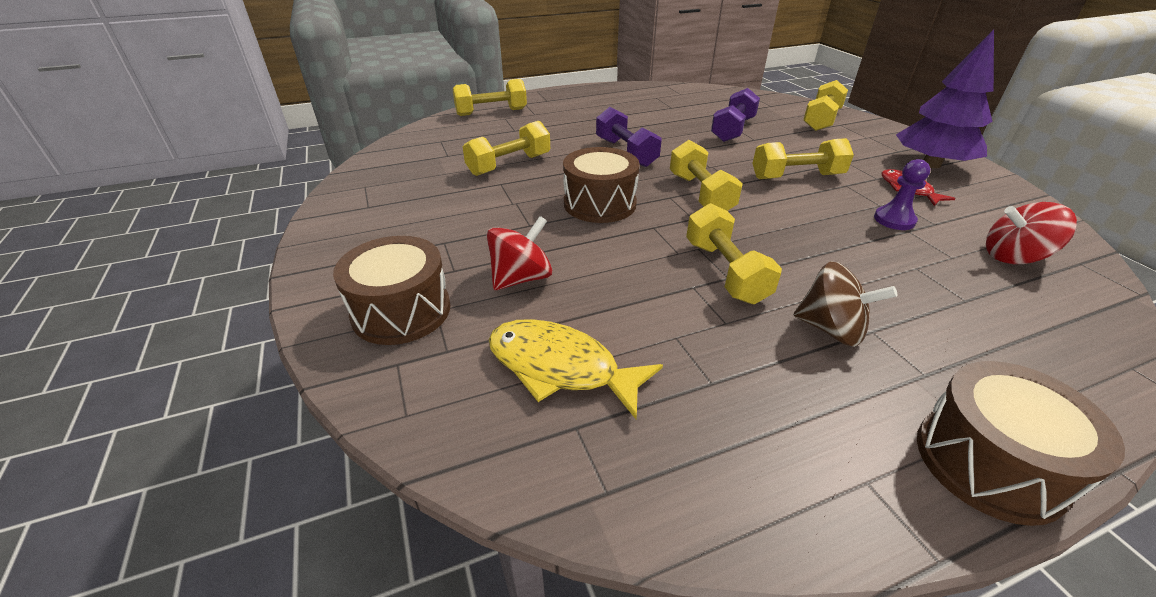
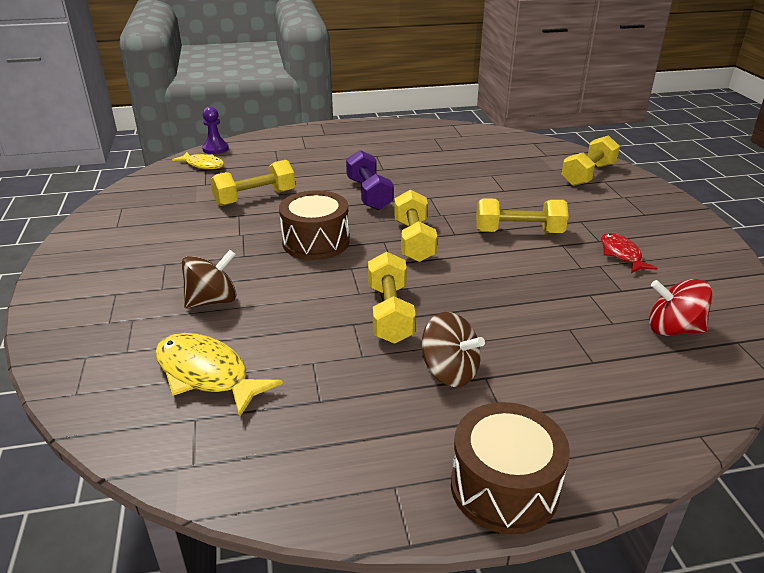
camera: 10 degrees right, 5 degrees down
brown drum [333,236,450,345] -> none
yellow dumbbell [453,79,527,116] -> none
red spinning top [486,216,552,290] -> brown spinning top [182,250,237,308]
purple dumbbell [711,88,760,142] -> none
purple pawn [874,159,930,230] -> purple pawn moved to [202,107,229,154]
purple tree [896,29,994,168] -> none
none -> yellow fish [172,152,224,169]

